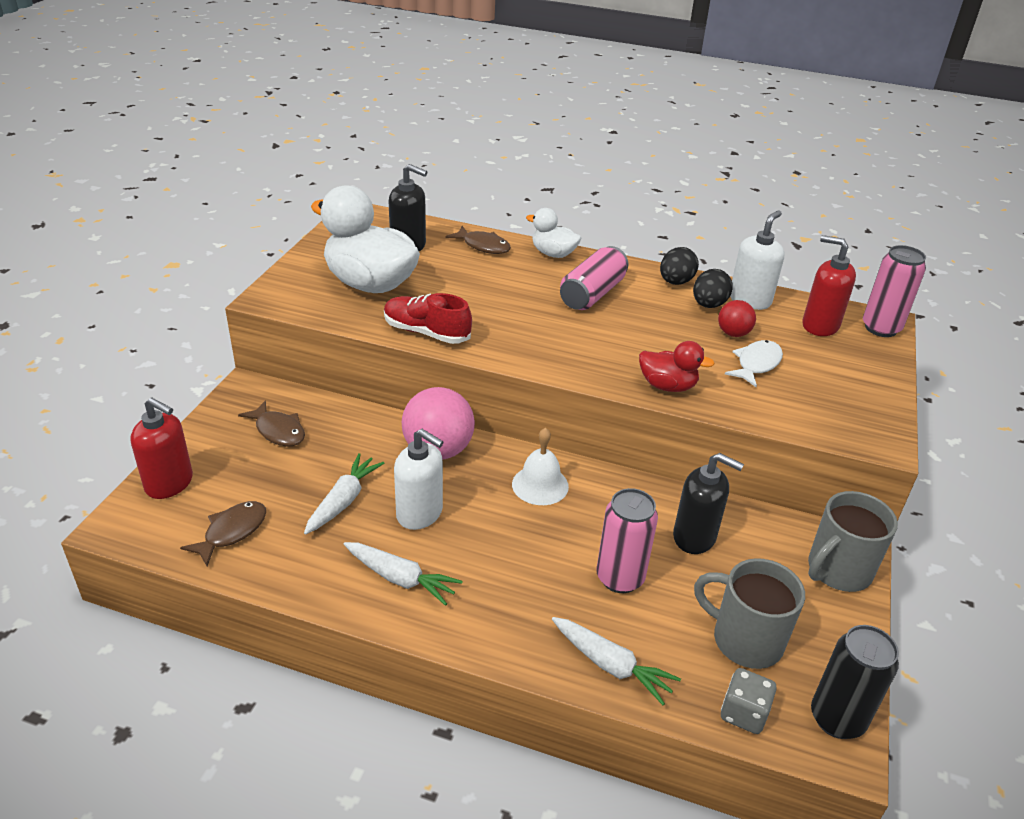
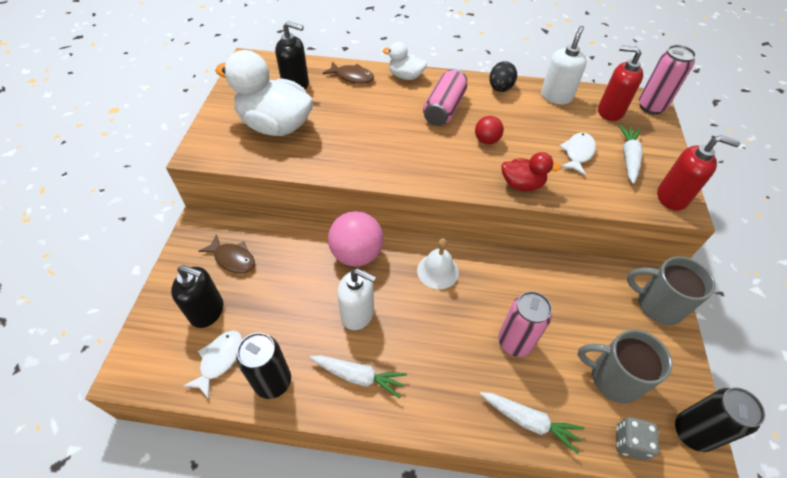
camera: 10 degrees left, 15 degrees up
red soap dispenser [130,397,193,499] -> red soap dispenser moved to [657,135,741,211]
brown fish [180,501,266,566] -> white fish [183,330,243,399]
white carrot [304,453,385,535] -> white carrot moved to [619,125,643,184]
red shoe [384,293,472,344] -> none
black soap dispenser [673,453,744,554] -> black soap dispenser moved to [171,265,223,328]
black egg [693,269,733,308] -> none
red ball [718,300,756,337] -> red ball moved to [475,116,504,144]
grey mug [808,491,898,592] -> grey mug turned 75 degrees clockwise [627,256,716,325]
none -> black can [236,332,291,399]

